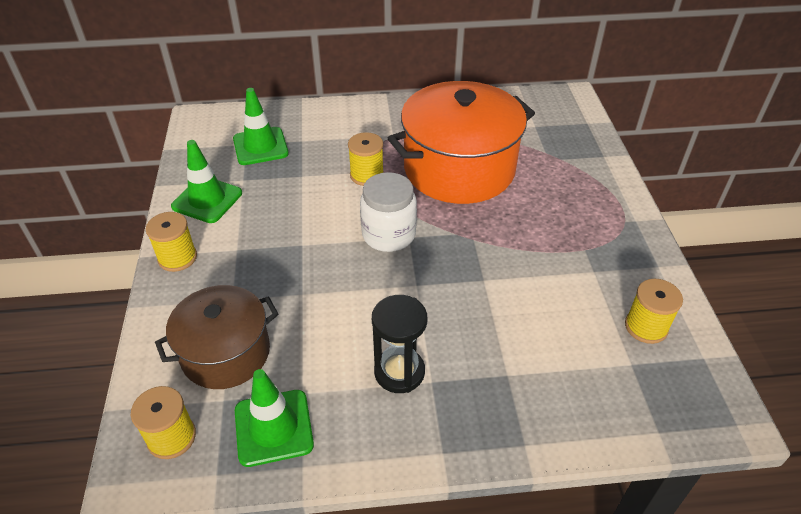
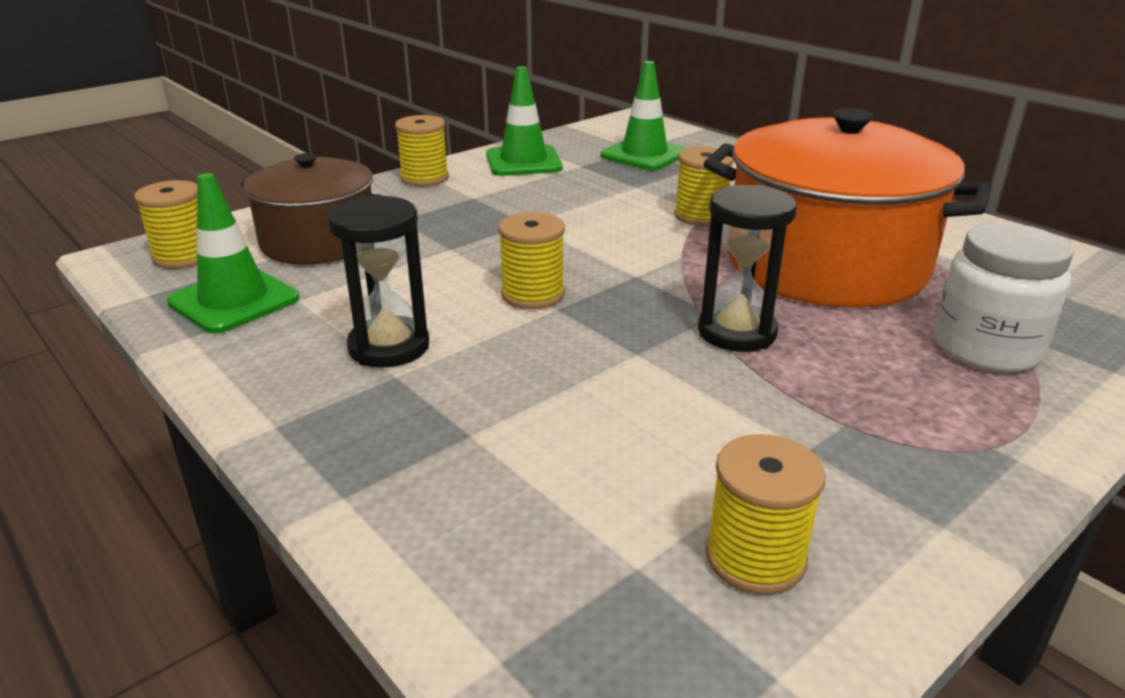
camera: 55 degrees right, 15 degrees down
white jar [360,172,417,252] -> white jar moved to [934,223,1073,373]
none -> yellow spool [498,212,565,309]
none -> black hourglass [698,185,797,352]

